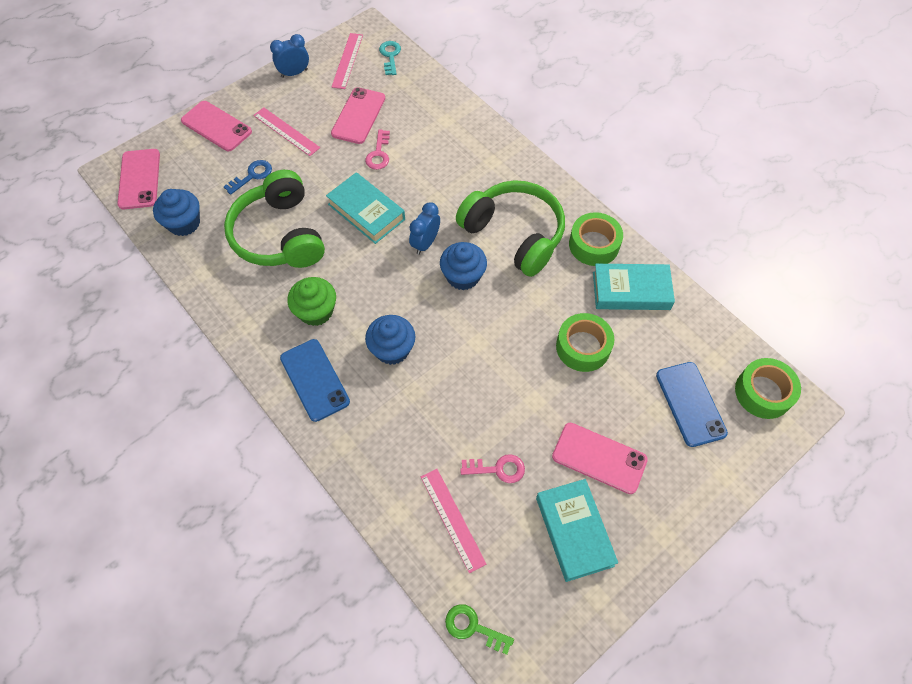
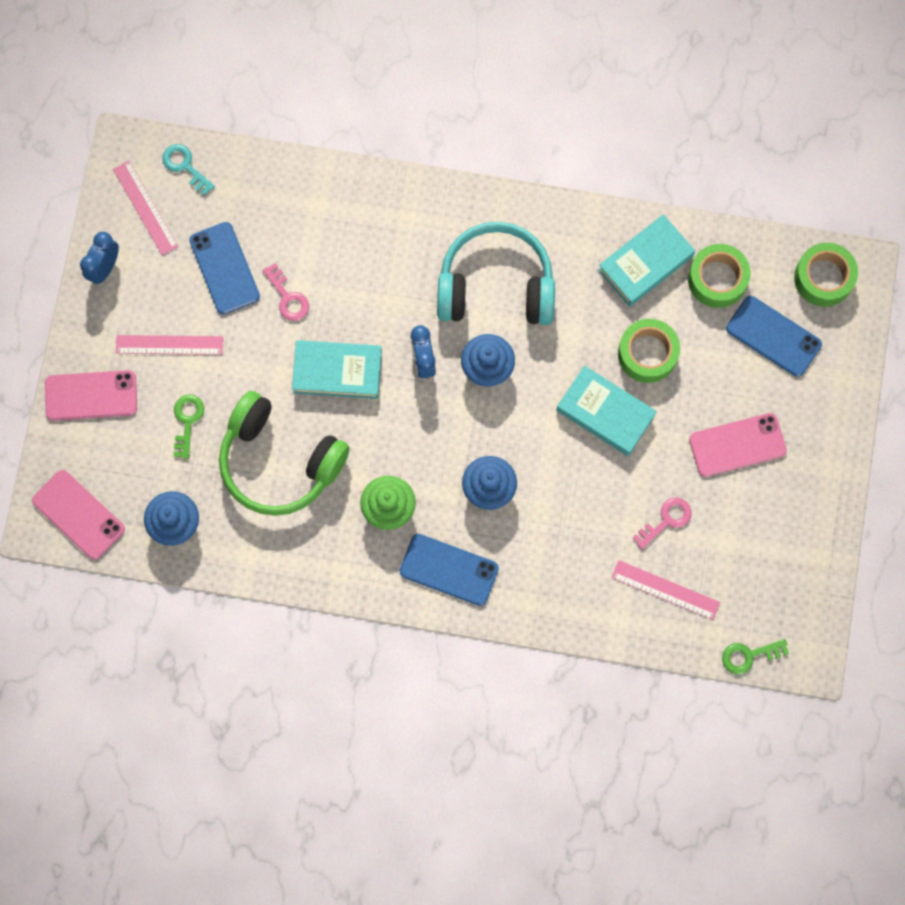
camera: 40 degrees left, 15 degrees up
blue key [223,160,272,195] -> green key [174,395,204,459]
pink phone [331,87,385,144] -> blue phone [189,222,260,314]
green headphones [456,180,565,277] -> turquoise headphones [437,222,555,325]
turquoise book [536,479,618,582] -> turquoise book moved to [556,366,657,456]
green tape [569,212,623,266] -> green tape moved to [688,244,751,308]

